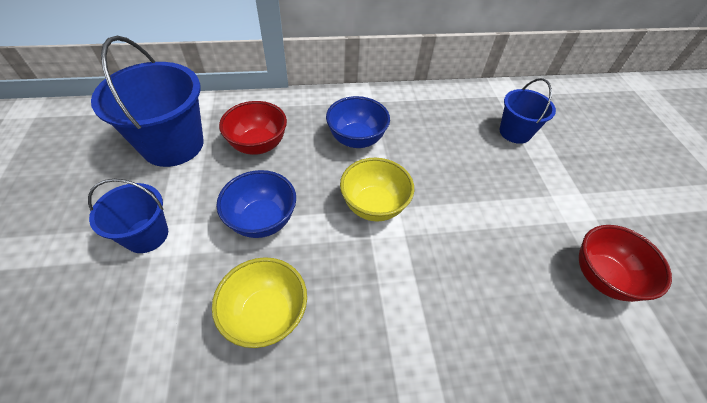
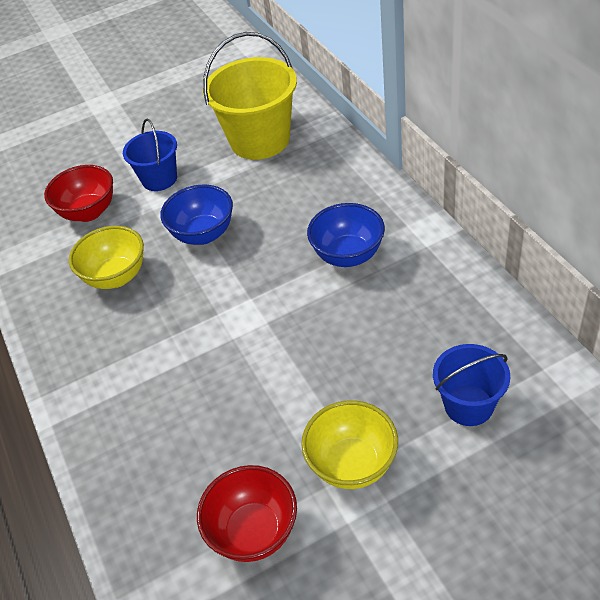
camera: 80 degrees right, 5 degrees down
blue bucket [91,36,204,167] -> yellow bucket [203,32,297,160]
red bowl [219,101,287,155] -> red bowl moved to [44,165,113,222]
yellow bowl [340,158,414,222] -> yellow bowl moved to [301,400,398,489]

